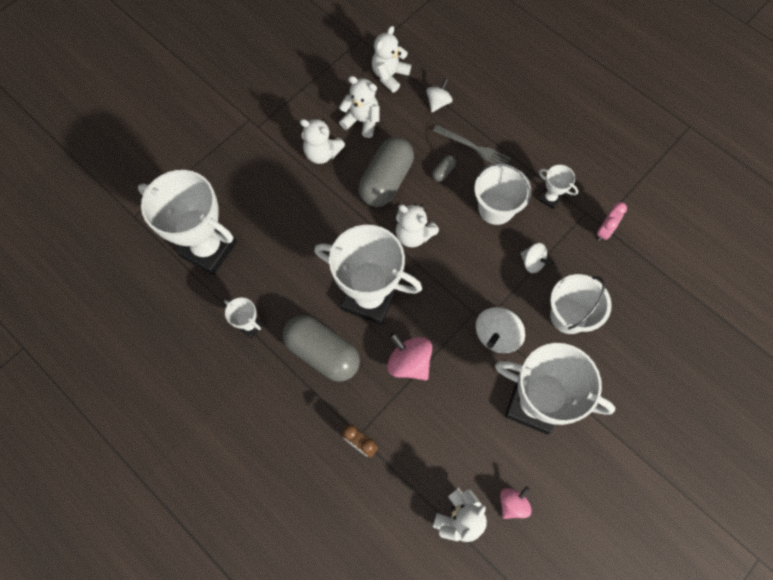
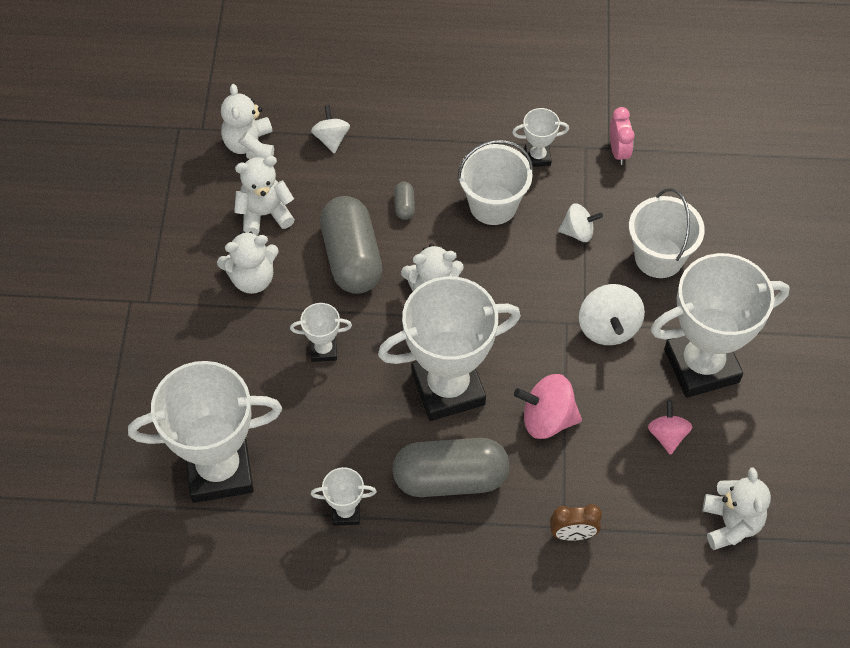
camera: 40 degrees left, 10 degrees down
grey fork [433,125,511,164] -> none
pink spinning top [500,486,532,519] -> pink spinning top moved to [648,401,692,455]
none -> white trophy [290,303,352,362]

